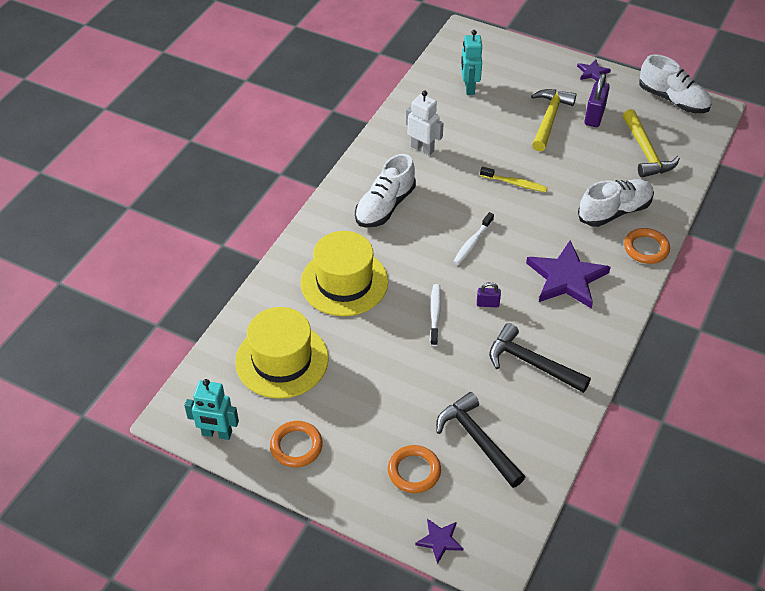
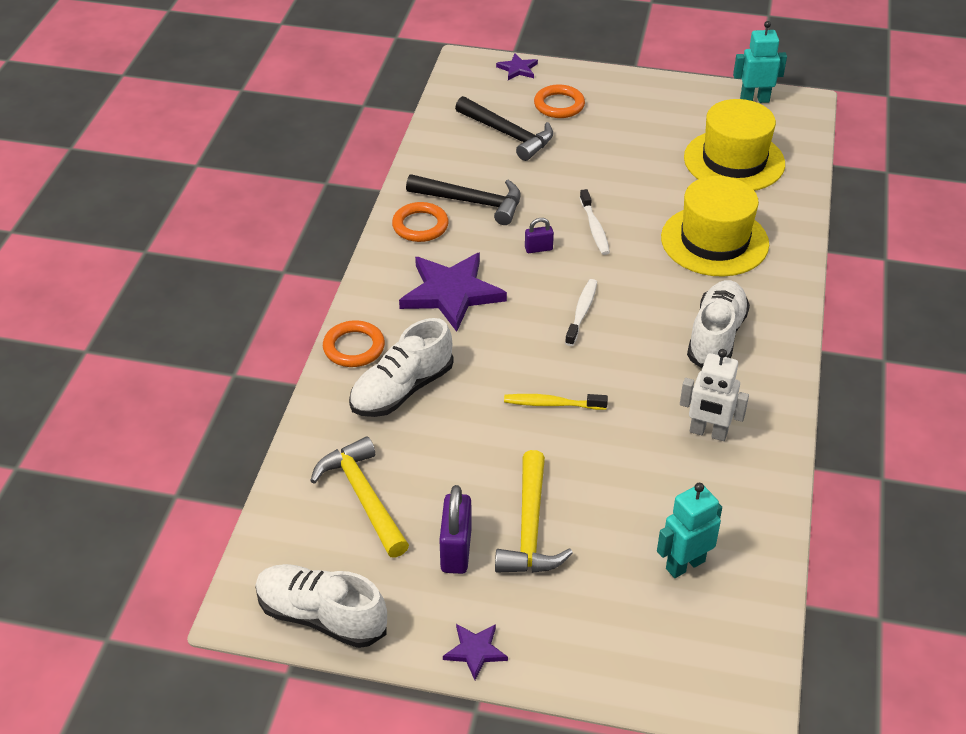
camera: 165 degrees right, 5 degrees down
orange ring [270,421,323,467] -> orange ring moved to [392,202,449,242]
turquoise robot [461,30,482,95] -> turquoise robot turned 105 degrees counterclockwise [657,483,722,578]

